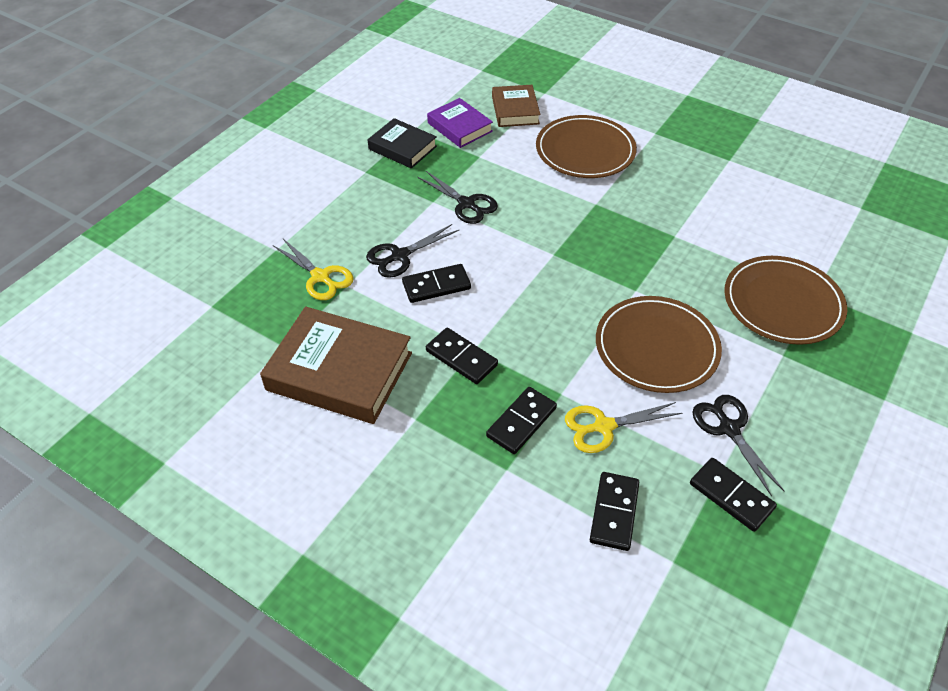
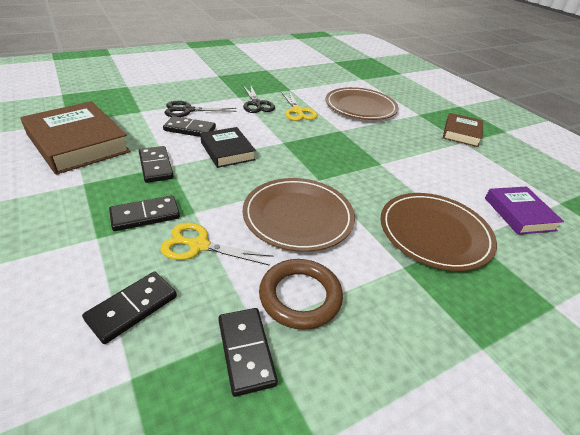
camera: 25 degrees right, 10 degrees down
yellow scissors [273,239,354,300] -> yellow scissors moved to [281,91,317,121]
black book [368,118,437,169] -> black book moved to [200,127,256,168]
purple book [427,98,493,148] -> purple book moved to [485,187,564,235]
brown book [492,85,540,127] -> brown book moved to [443,113,483,147]
black scissors [693,395,785,496] -> brown ring [259,259,343,330]

